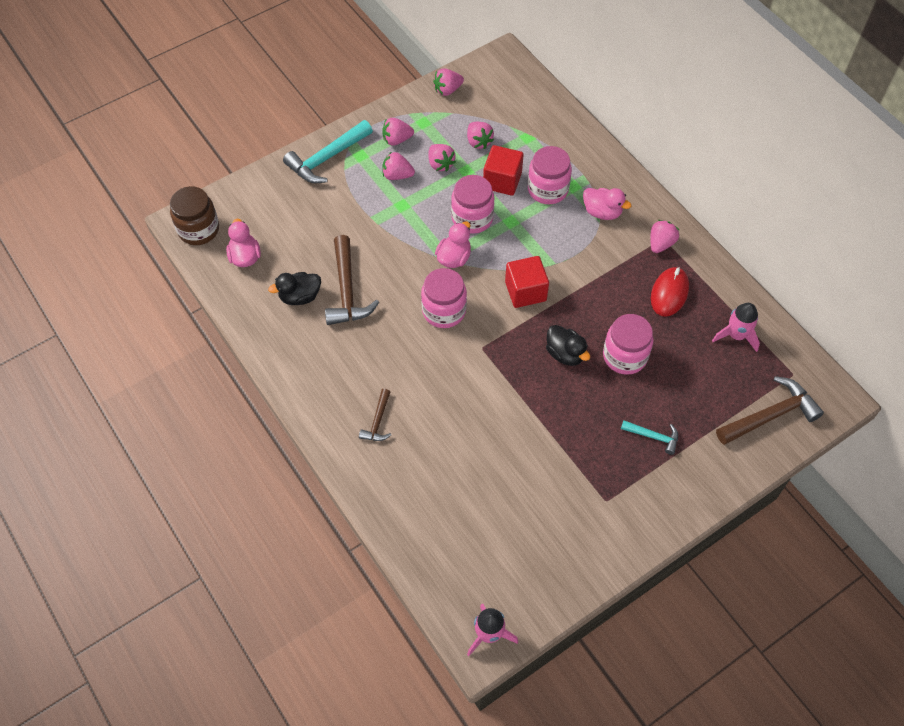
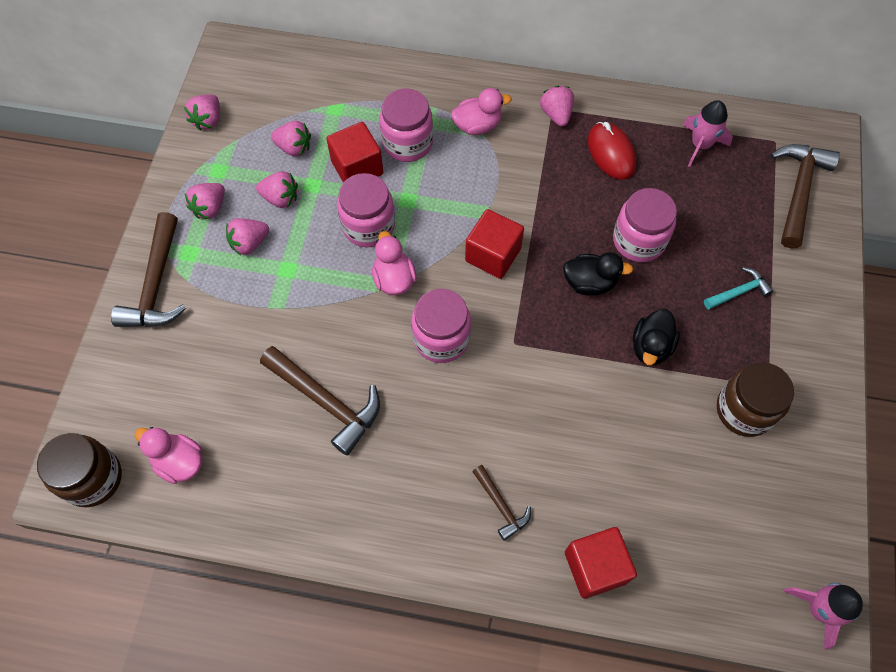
camera: 45 degrees left, 5 degrees up
black duck [268,272,321,305] -> black duck moved to [633,309,680,366]
turquoise hammer [283,120,373,183] -> brown hammer [111,212,186,327]
none -> red cube [565,527,637,599]
none -> brown jar [717,362,794,437]

